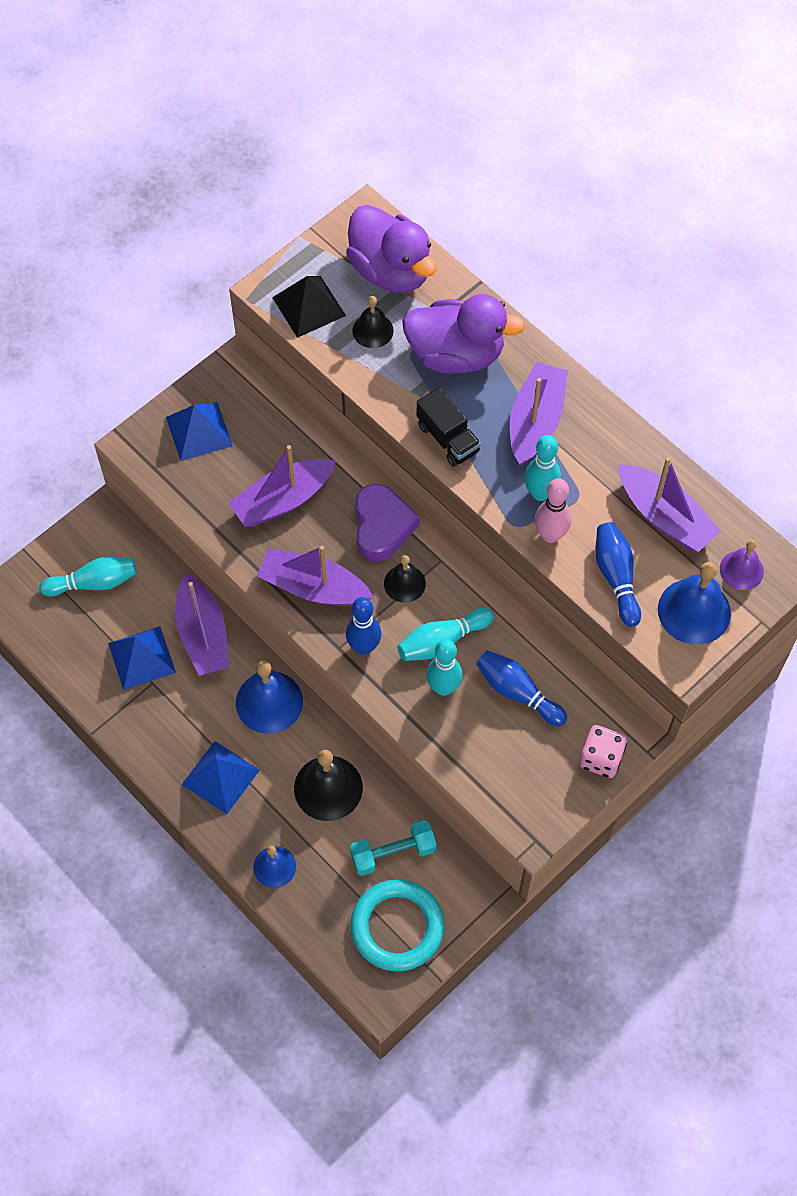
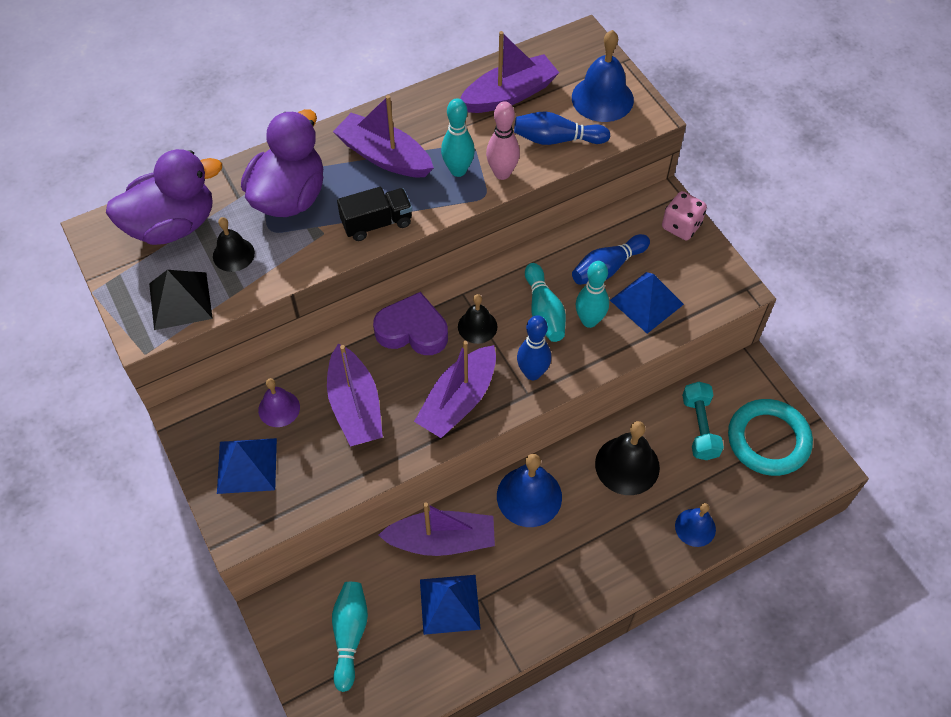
camera: 75 degrees left, 5 degrees down
blue pyramid [181,741,260,814] -> blue pyramid moved to [610,272,684,334]
purple bell [720,540,764,590] -> purple bell moved to [258,378,300,427]

